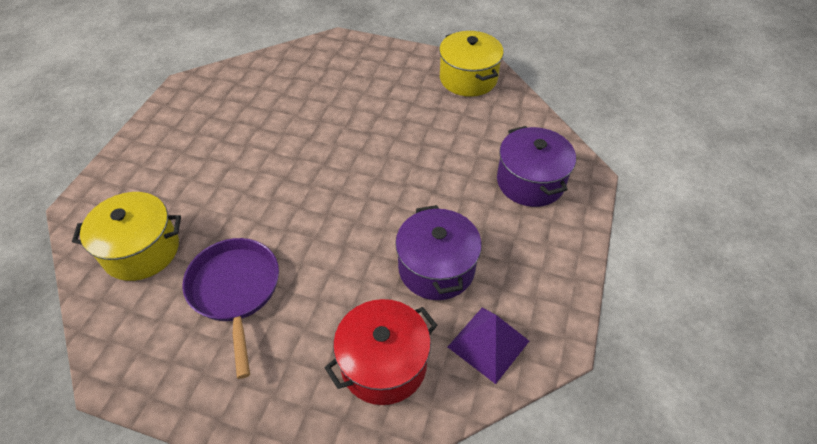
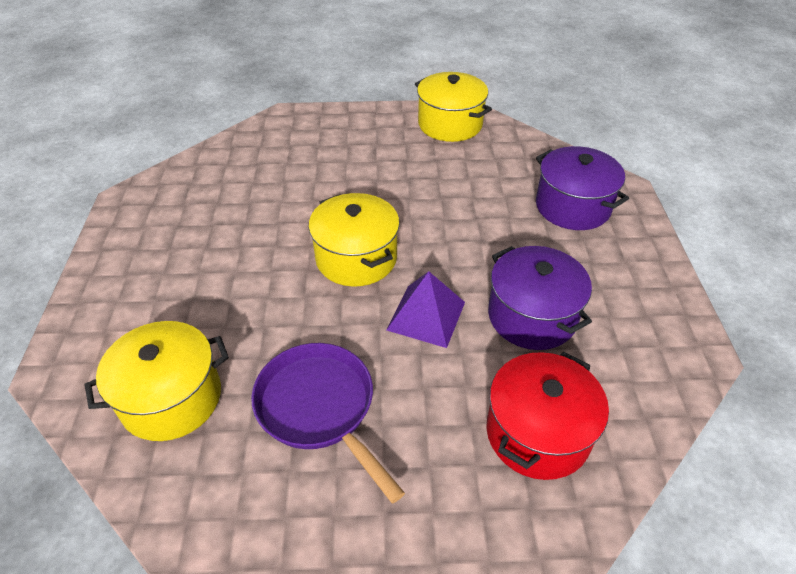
camera: 20 degrees left, 5 degrees down
purple pyramid [448,308,529,384] -> purple pyramid moved to [387,271,465,348]
none -> yellow pot [308,193,400,287]

